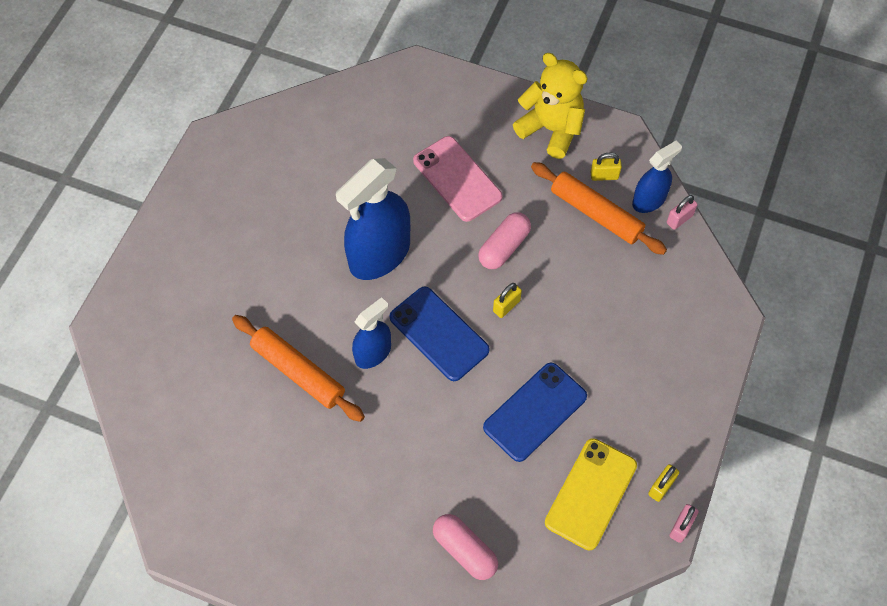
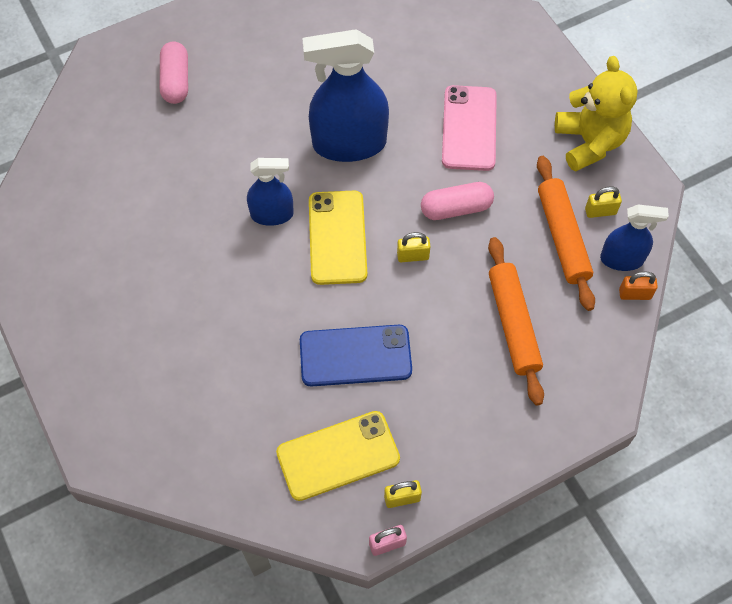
camera: 40 degrees right, 0 degrees up
orange rolling pin [232,315,365,422] -> orange rolling pin moved to [488,237,544,406]
blue phone [390,287,490,381] -> yellow phone [309,191,367,285]
pink capsule [433,514,498,580] -> pink capsule moved to [160,42,188,104]
yellow padlock [590,152,622,181] -> yellow padlock turned 45 degrees counterclockwise [585,187,622,218]
pink padlock [667,195,698,230] -> orange padlock [619,271,658,300]

